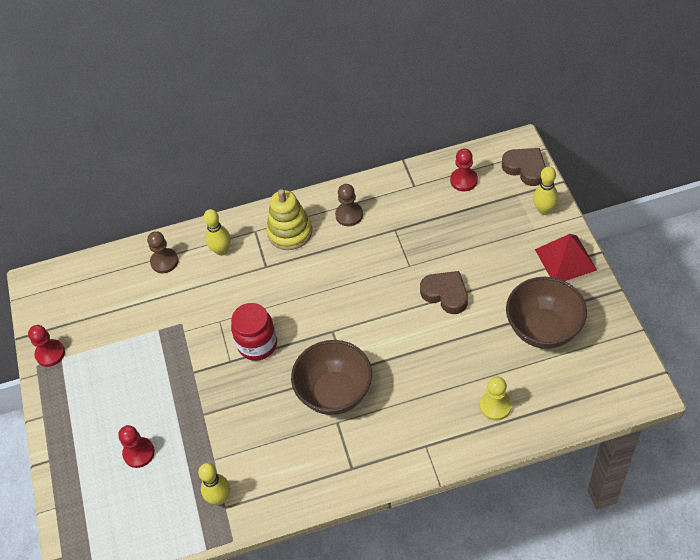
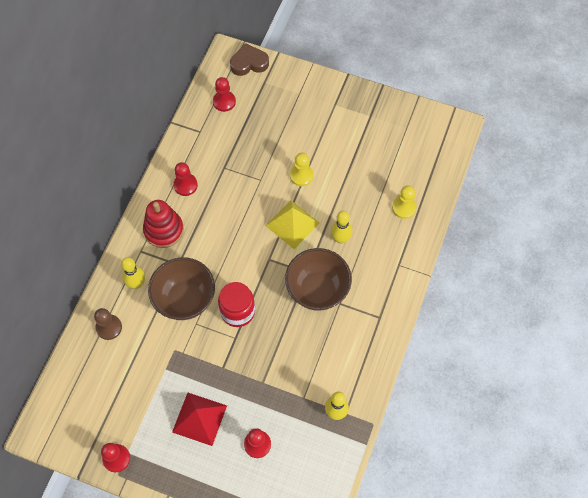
camera: 60 degrees left, 10 degrees up
yellow stacking toy [266,189,312,250] -> red stacking toy [143,200,184,248]
brown pawn [335,184,363,226] -> red pawn [173,162,198,196]
brown heart [420,271,468,314] -> yellow pawn [290,153,314,186]
brown bowl [506,277,587,349] -> brown bowl moved to [148,257,215,320]
yellow bowling pin [533,166,558,215] -> yellow bowling pin moved to [331,211,353,244]
red pyramid [535,234,597,281] -> red pyramid moved to [172,393,227,446]
none -> yellow pyramid [266,200,320,249]

